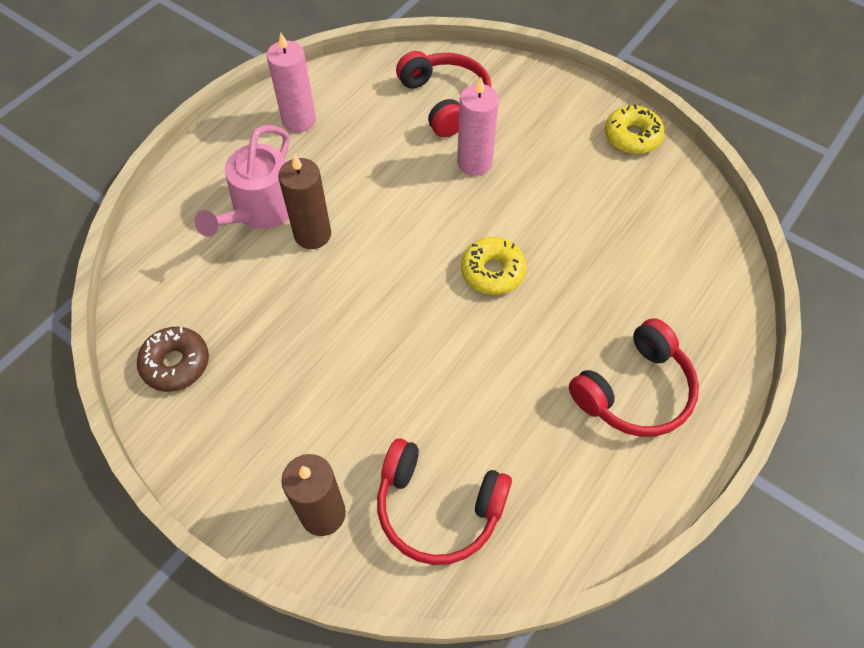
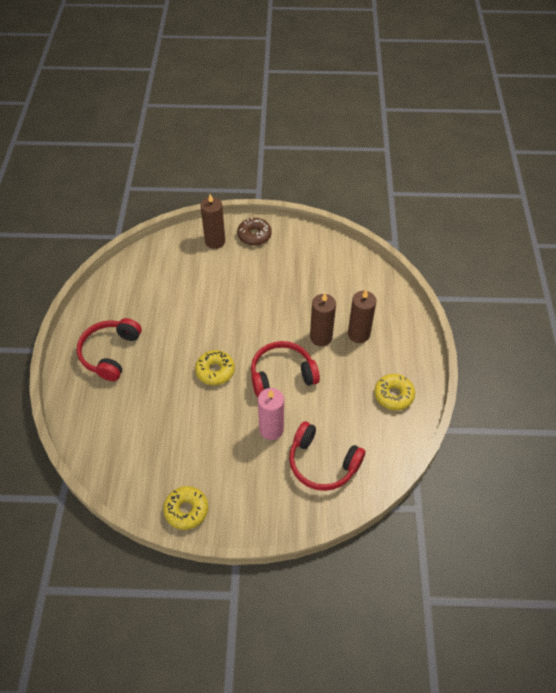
camera: 145 degrees right, 5 degrees down
brown donut [137,327,209,392] -> brown donut moved to [237,217,272,246]
pink watering can [194,125,290,237] -> brown candle [348,290,376,343]
pink candle [267,33,316,132] -> yellow donut [374,374,415,410]
red headphones [377,439,512,565] -> red headphones moved to [251,341,320,397]

